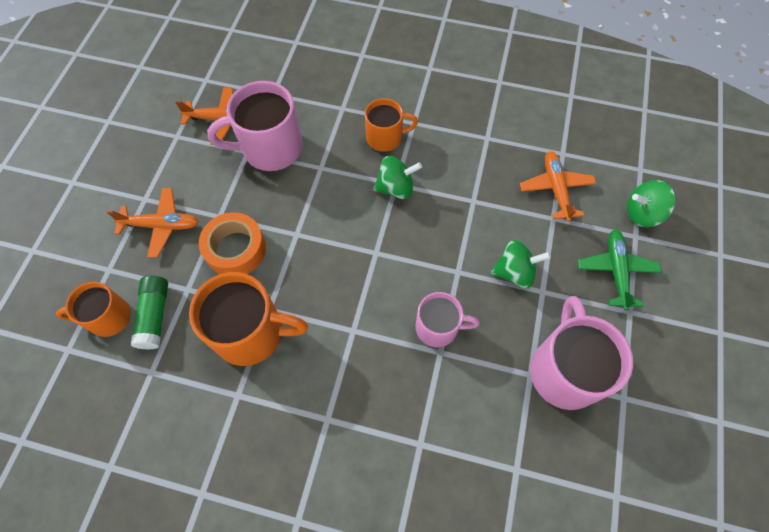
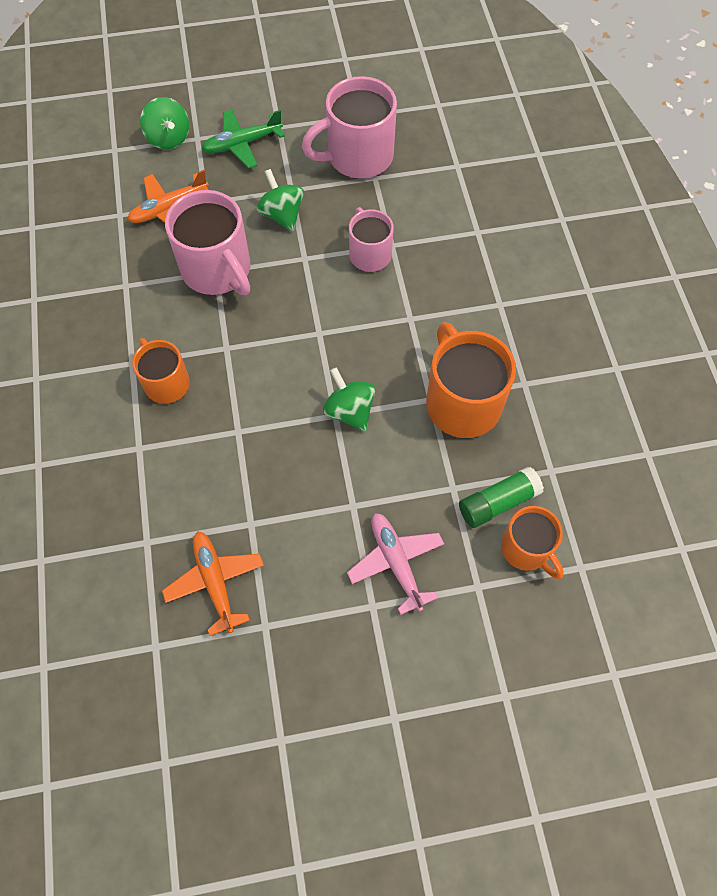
camera: 115 degrees left, 0 degrees up
orange plane [107,188,199,258] -> pink plane [347,513,444,615]
orange tape [199,213,266,274] -> none
pink mug [207,81,303,171] -> pink mug moved to [165,190,250,295]
green spinning top [373,156,422,199] -> green spinning top moved to [323,367,375,431]

